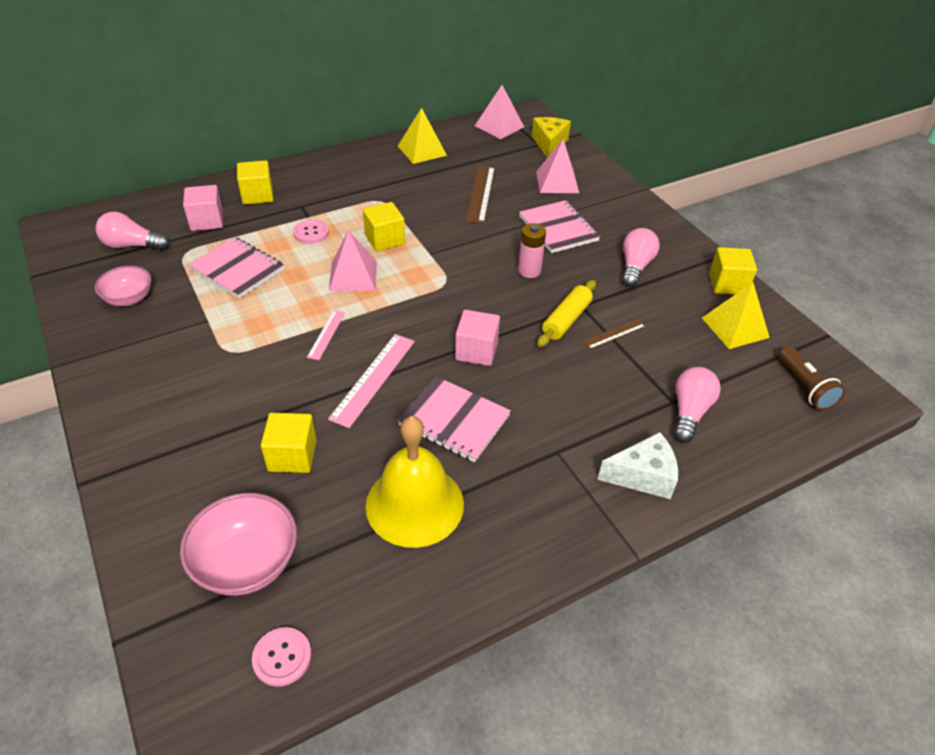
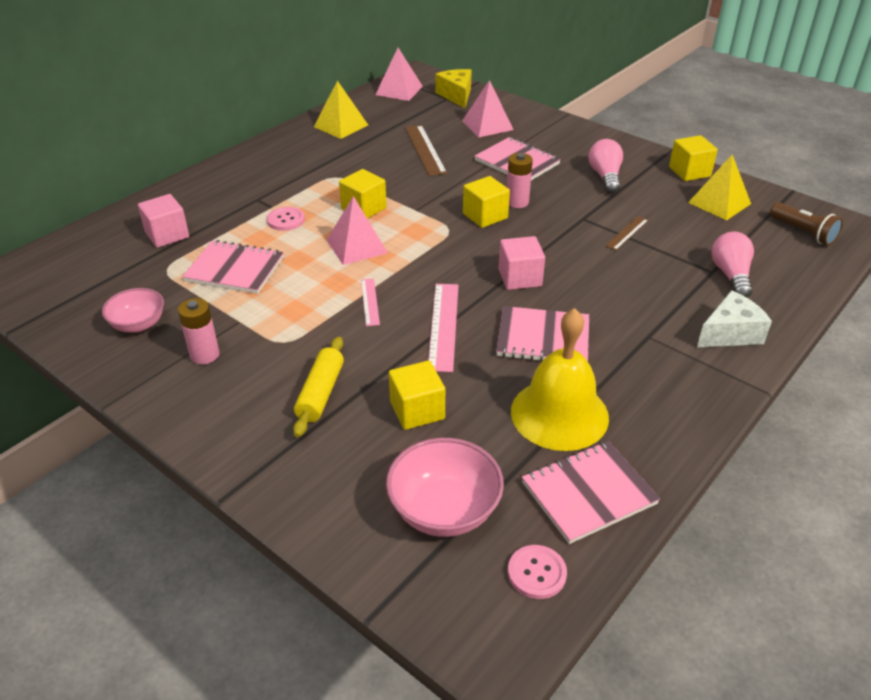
camera: 20 degrees left, 5 degrees down
pink light bulb [96,212,169,251] -> none
yellow cube [237,160,273,205] -> yellow cube moved to [463,176,510,228]
yellow rolling pin [537,280,596,347] -> yellow rolling pin moved to [293,337,344,437]
none -> pink battery [178,298,220,364]
none -> pink notebook [522,441,660,544]

